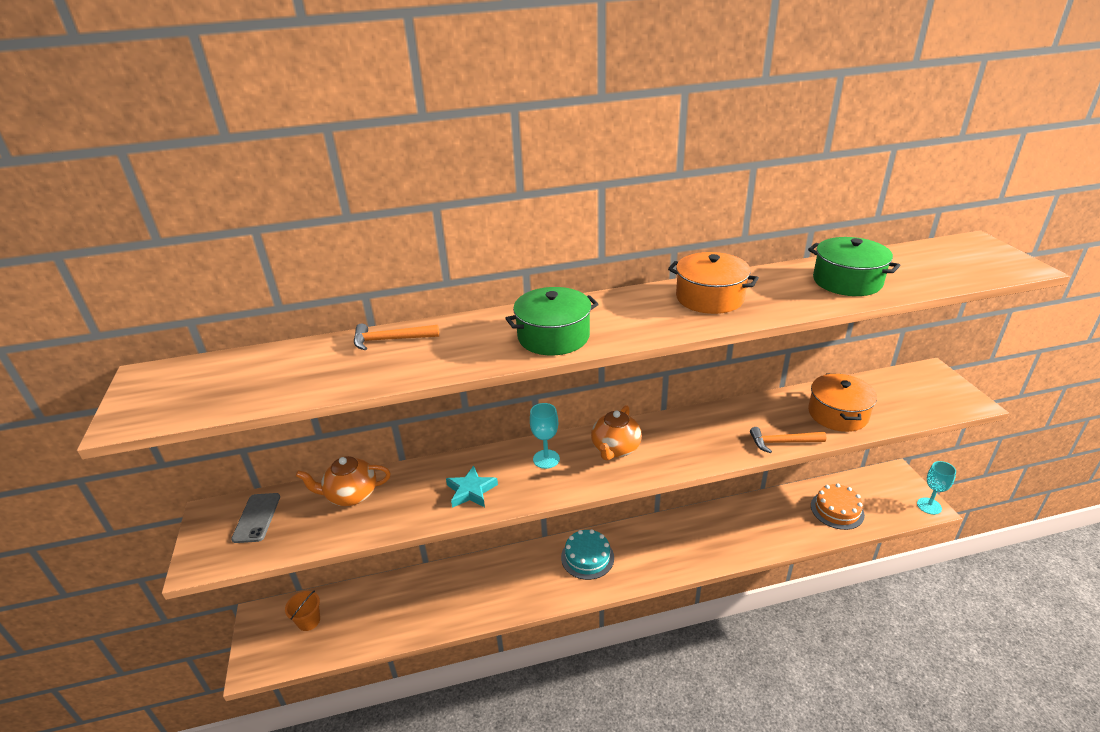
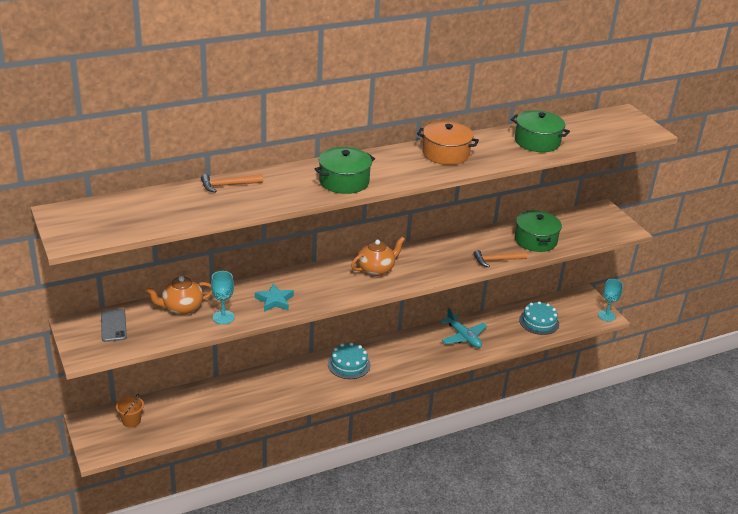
camera: 15 degrees left, 0 degrees up
turquoise goblet [530,403,560,469] -> turquoise goblet moved to [211,271,235,324]
orange teapot [591,405,642,461] -> orange teapot turned 135 degrees counterclockwise [351,237,405,276]
orange pot [808,374,877,432] -> green pot [515,210,562,252]
orange cake [811,484,865,530] -> turquoise cake [519,301,559,335]
none -> turquoise plane [440,308,487,348]

